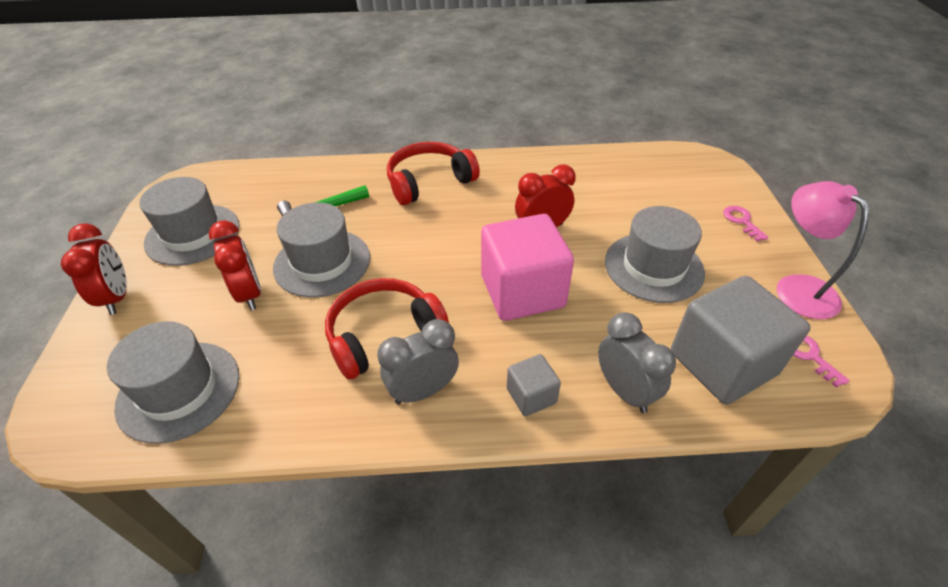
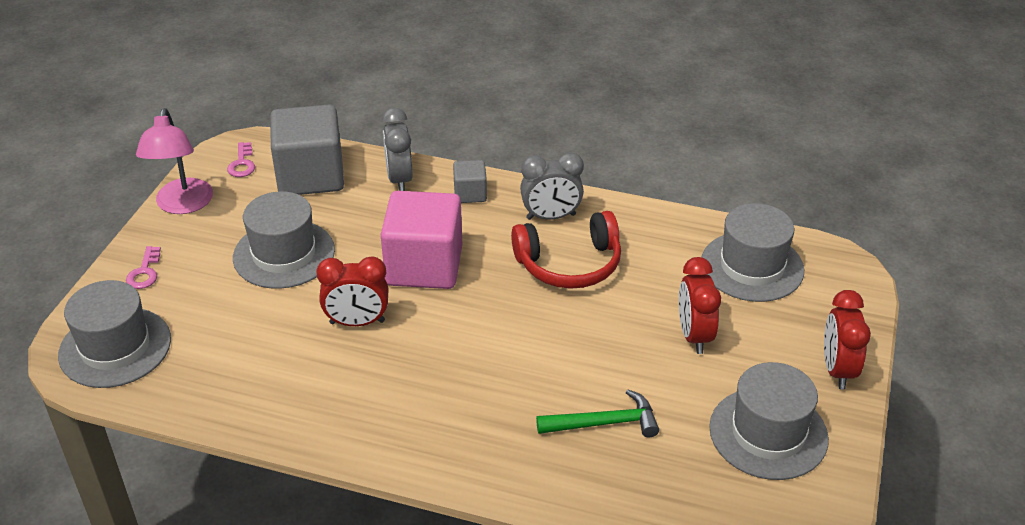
camera: 160 degrees left, 5 degrees down
grey hat [273,203,370,298] -> grey hat moved to [58,280,171,388]
red headphones [387,142,480,205] -> none

